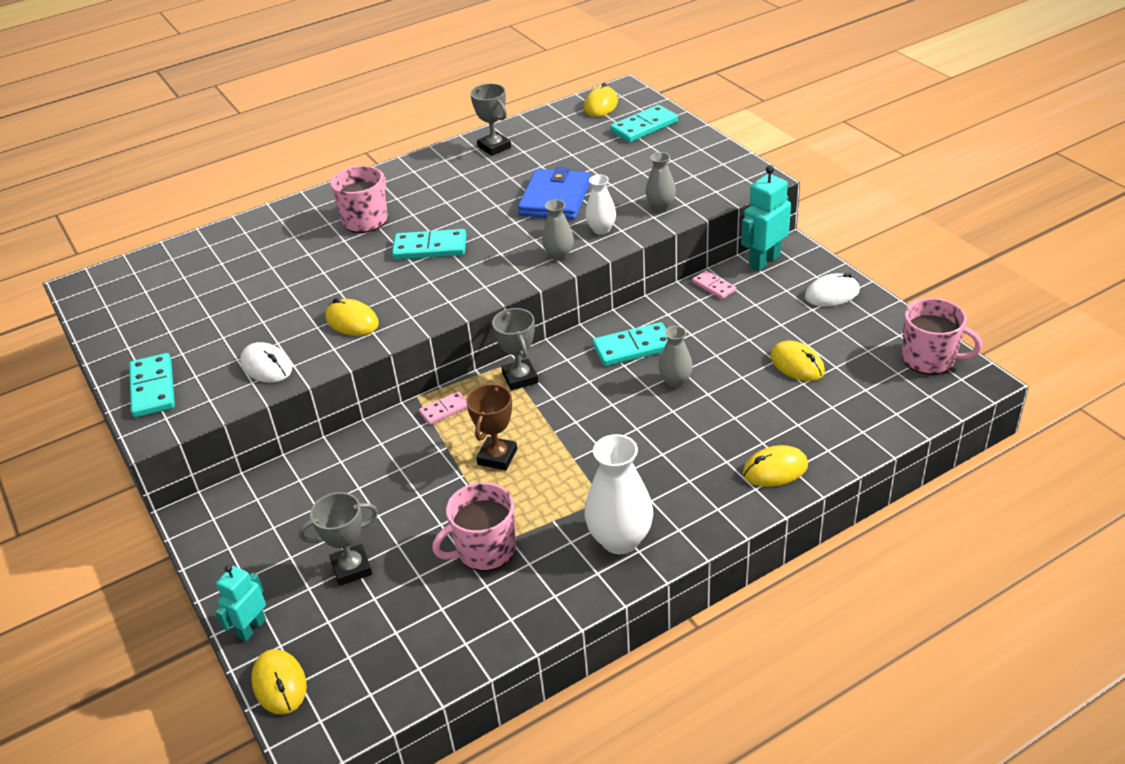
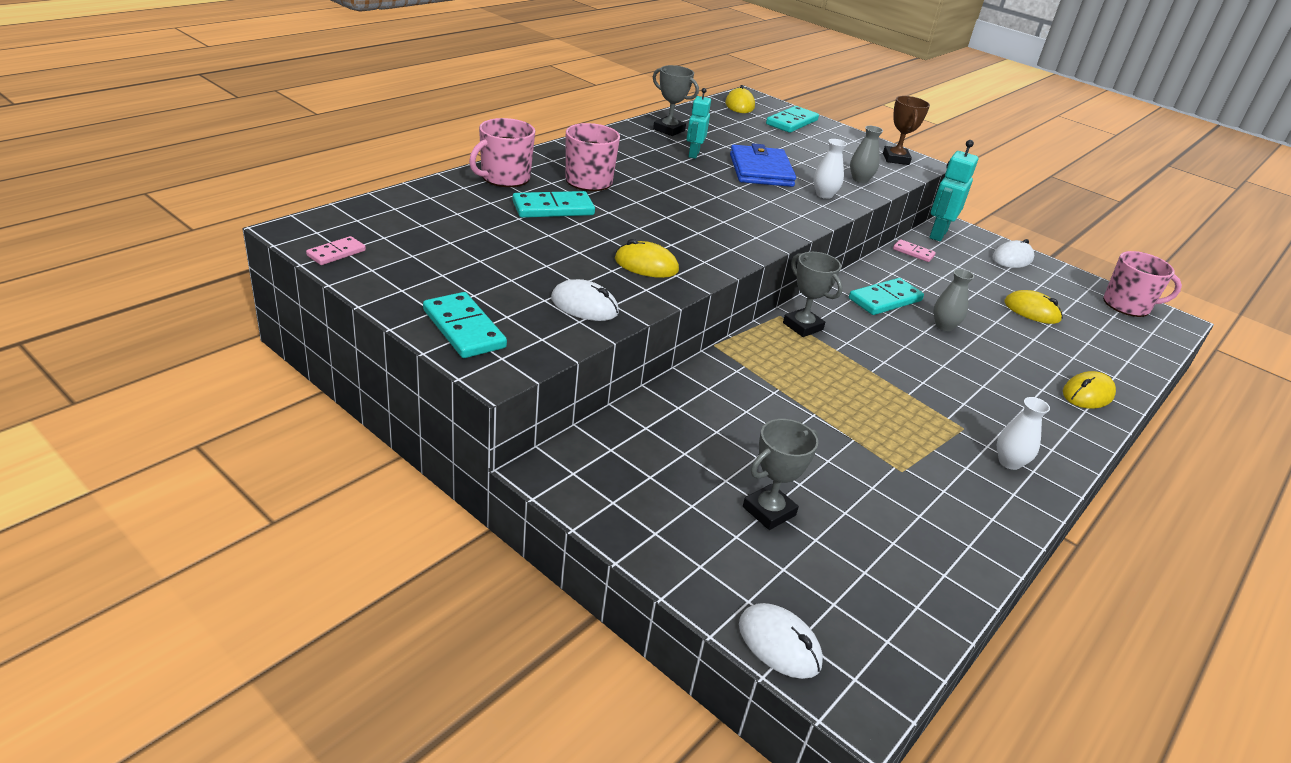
camera: 25 degrees left, 5 degrees down
turquoise robot [215,565,266,641] -> turquoise robot moved to [687,88,711,159]
yellow mouse [252,649,307,714] -> white mouse [739,603,823,679]
turquoise domino [392,229,466,260] -> turquoise domino moved to [513,191,595,218]
pink domino [419,391,467,425] -> pink domino moved to [306,236,366,265]
pink mug [432,482,516,571] -> pink mug moved to [469,118,535,187]
brown trophy [466,383,517,470] -> brown trophy moved to [883,96,930,165]
grey vase [542,200,574,261] -> none
white vase [585,434,653,554] -> white vase [997,397,1050,470], size x0.57

